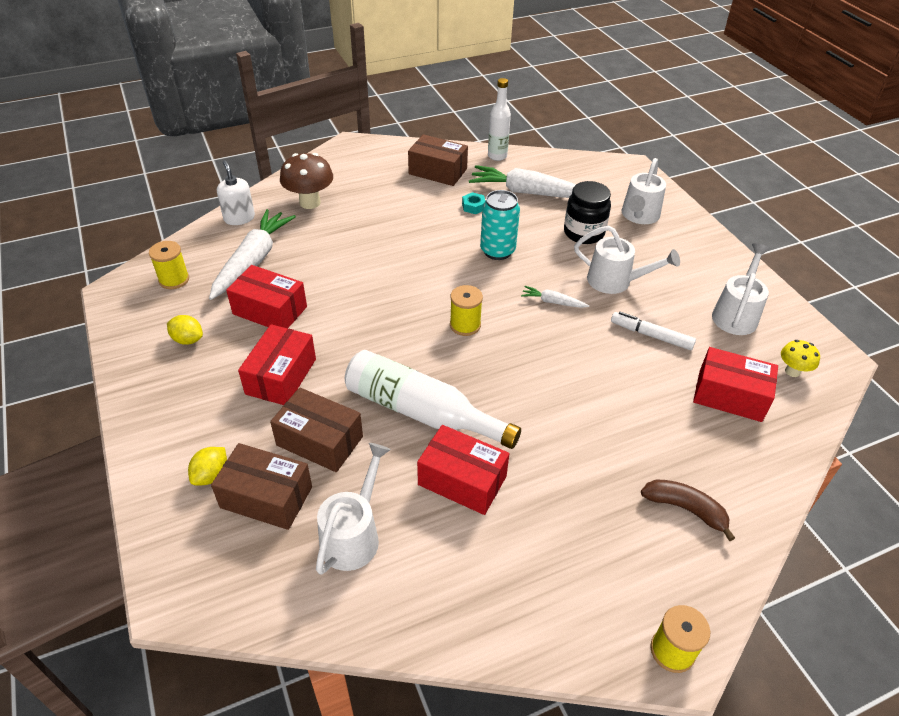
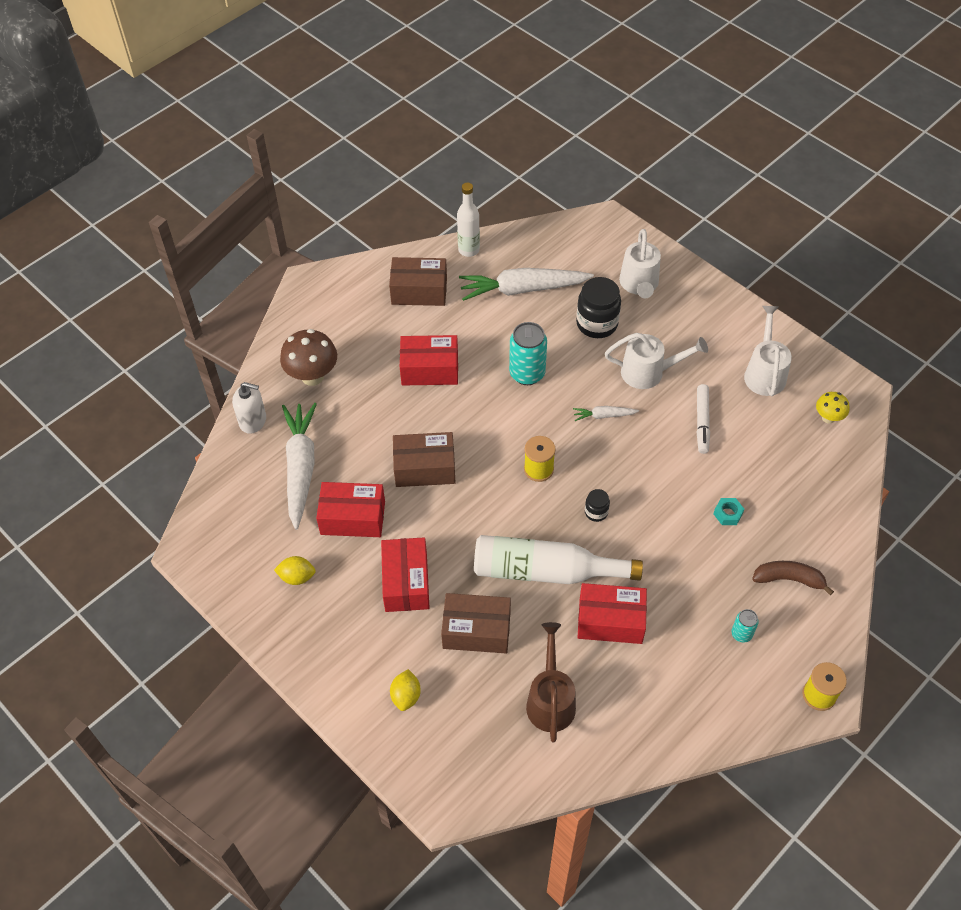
camera: 20 degrees left, 10 degrees up
yellow spool [149,241,189,289] -> none
brown box [211,443,312,530] -> brown box moved to [393,432,456,487]
white soap dispenser [217,160,255,225] -> white soap dispenser turned 150 degrees clockwise [232,382,266,434]
white watering can [316,443,391,575] -> brown watering can [526,622,576,742]
turquoise nut [462,192,485,214] -> turquoise nut moved to [713,498,744,525]
white marker [611,312,696,350] -> white marker turned 90 degrees counterclockwise [696,384,710,454]
red box [693,347,778,422] -> red box moved to [400,335,458,385]
none -> black jar [585,489,610,522]
none -> turquoise can [731,609,759,643]

